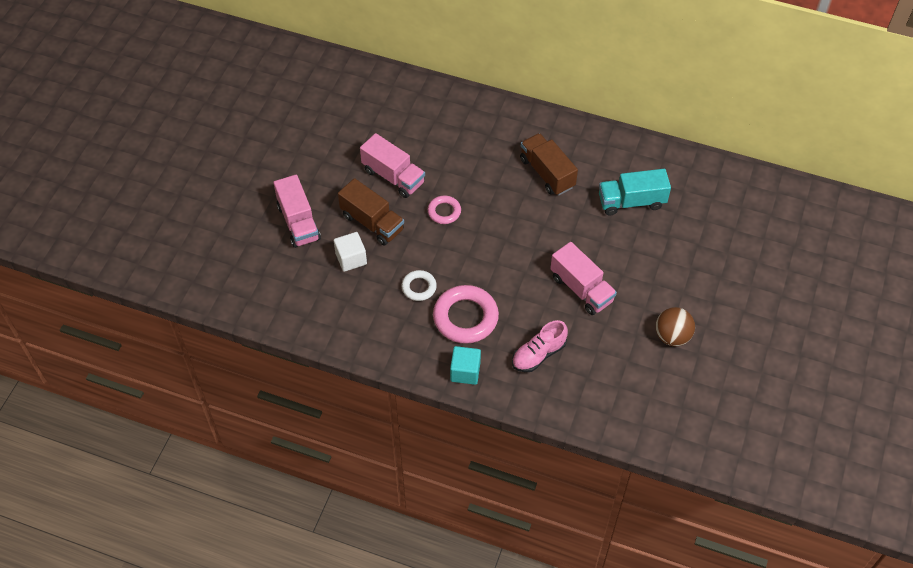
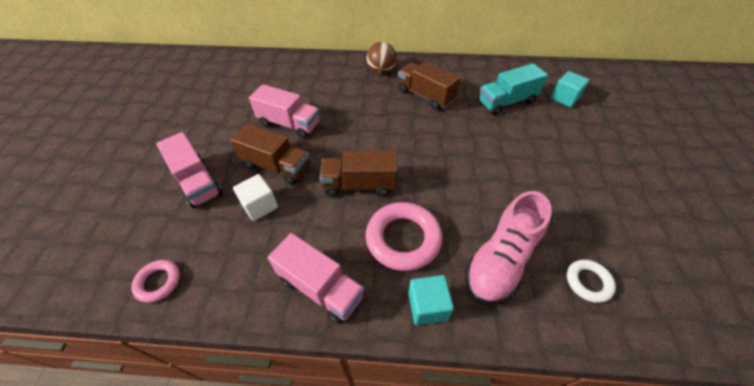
camera: 15 degrees left, 5 degrees down
white ring [402,270,437,301] -> white ring moved to [567,259,616,303]
pink ring [428,195,461,224] -> pink ring moved to [131,260,180,303]
pink shoe [512,320,568,372] -> pink shoe [465,191,552,304], size x1.50
pink truck [550,242,617,315] -> pink truck moved to [268,233,364,324]
brown ball [656,307,695,346] -> brown ball moved to [367,42,397,74]
none -> brown truck [319,150,397,197]
none -> turquoise cube [551,71,589,107]

